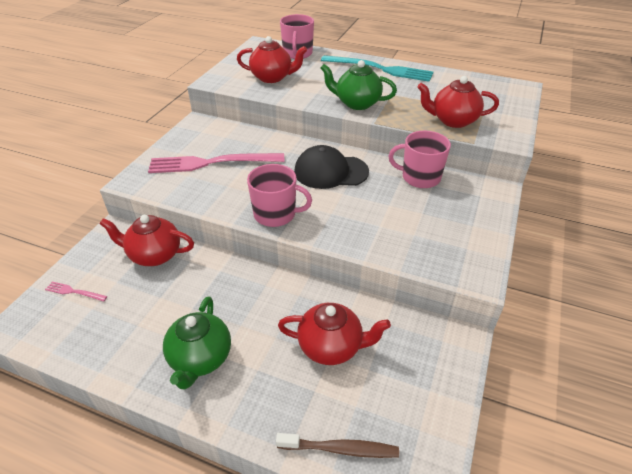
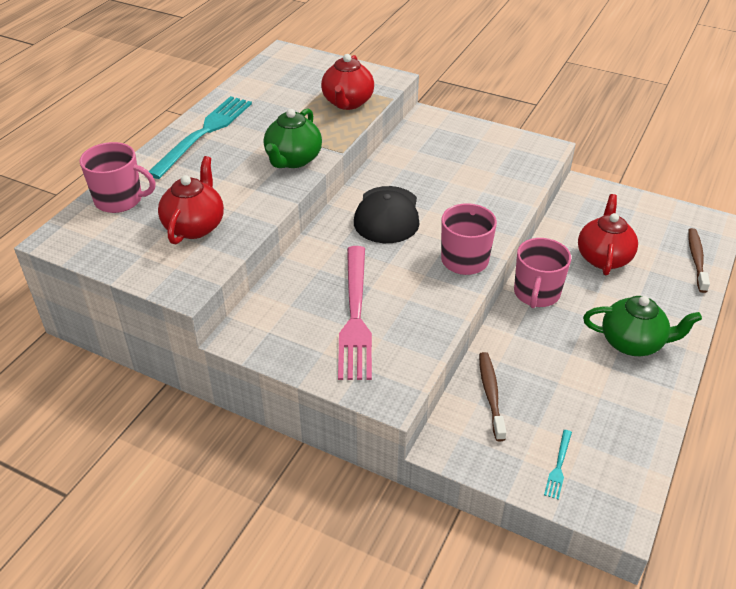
camera: 85 degrees left, 0 degrees up
pink fork [45,281,107,301] -> turquoise fork [544,430,572,500]
red teapot [99,215,194,266] -> brown toothbrush [479,352,506,441]
pink mug [389,131,451,188] -> pink mug moved to [514,238,571,308]

